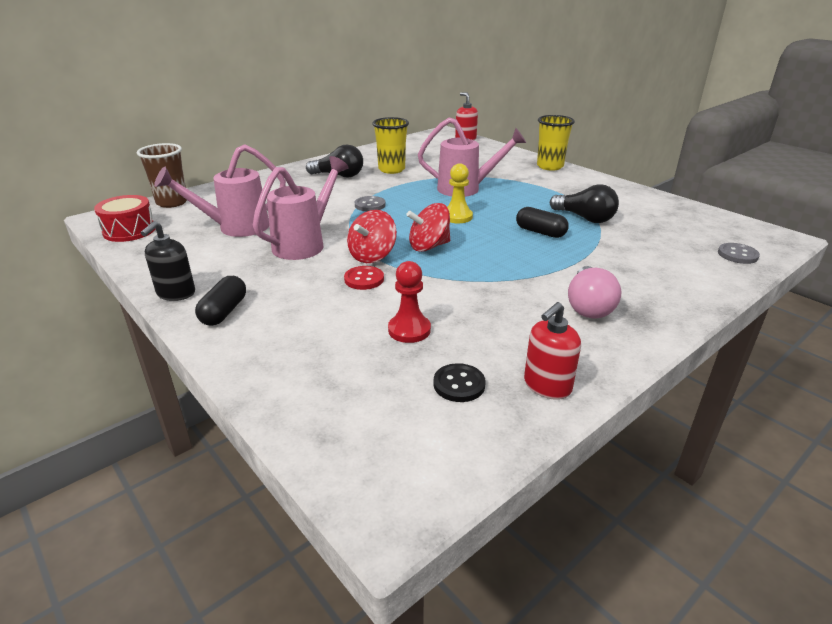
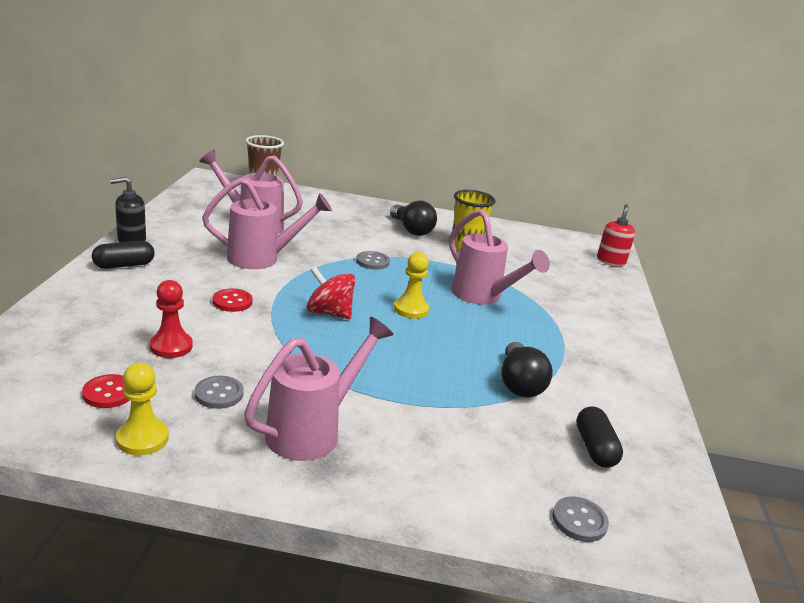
camera: 45 degrees right, 5 degrees down
red drum [94,195,156,242] -> none
red spinning top [347,210,397,263] -> none
black button [433,363,486,402] -> red button [82,374,130,408]
black capsule [516,207,569,238] -> black capsule moved to [576,406,623,468]
red soap dispenser [524,302,581,400] -> yellow pawn [116,363,169,456]
yellow cup [537,115,575,171] -> none
pink light bulb [568,266,621,318] -> pink watering can [244,317,394,461]
none -> grey button [194,376,244,409]

